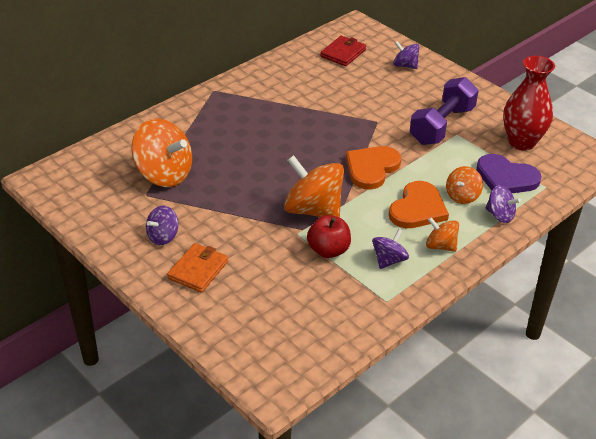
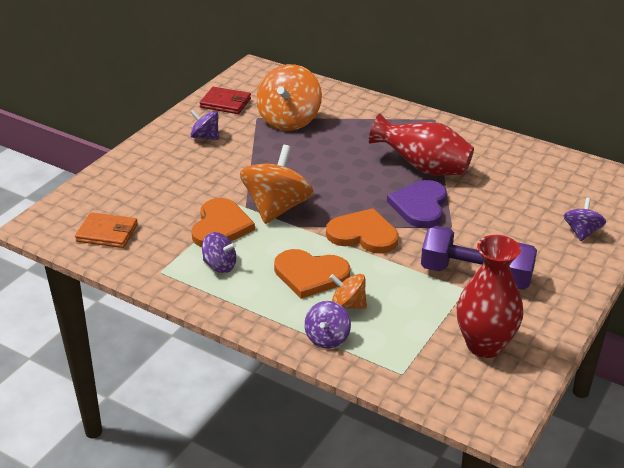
camera: 75 degrees right, 5 degrees down
orange wallet [167,243,228,293] -> orange wallet moved to [75,212,138,248]
red apple [307,215,351,258] -> orange heart [192,198,255,247]
red wallet [320,36,366,66] -> red wallet moved to [199,87,251,114]
orange spinning top [426,217,459,252] -> none
purple heart [476,154,542,193] -> purple heart moved to [387,180,447,228]
none -> red vase [369,114,474,175]

